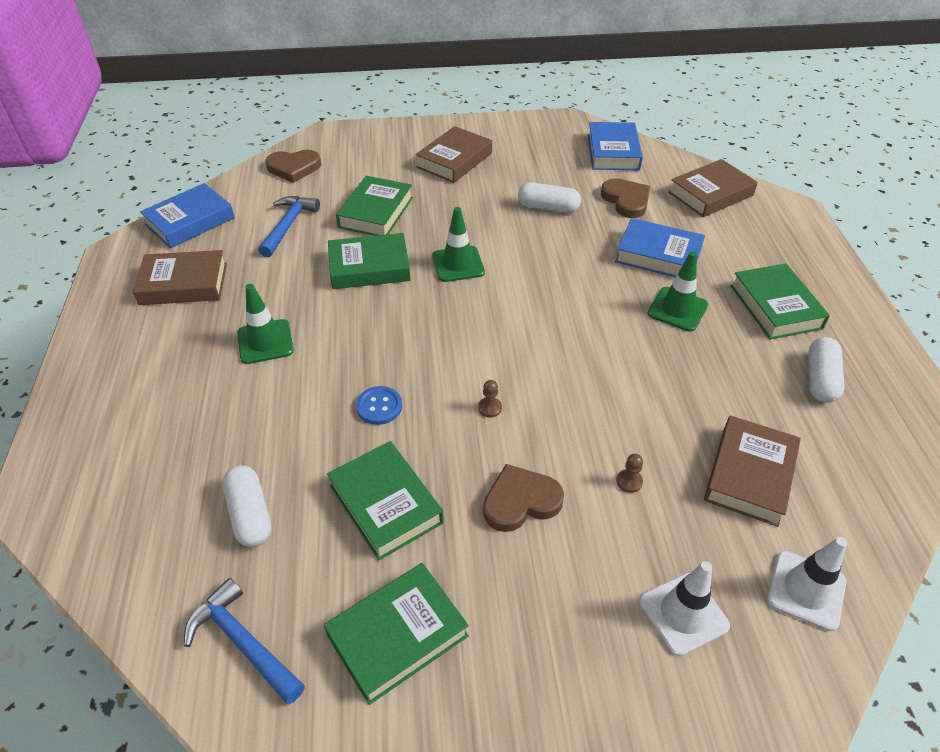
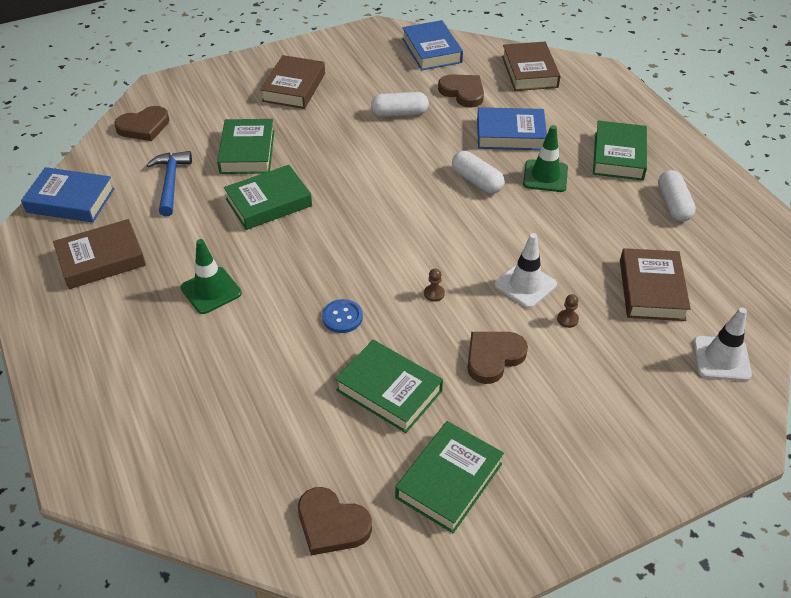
camera: 20 degrees left, 0 degrees up
blue book [140,183,235,248] -> blue book turned 75 degrees clockwise [21,167,115,222]
blue hammer [184,578,305,704] -> brown heart [298,487,372,555]
white capsule [222,465,271,547] -> white capsule moved to [452,151,504,194]
green traffic cone [432,207,485,282] -> none
white traffic cone [639,561,730,656] -> white traffic cone moved to [495,233,557,308]
brown book [668,159,758,217] -> brown book turned 45 degrees counterclockwise [502,42,561,91]
green book [730,263,830,340] -> green book turned 45 degrees clockwise [593,121,647,180]

